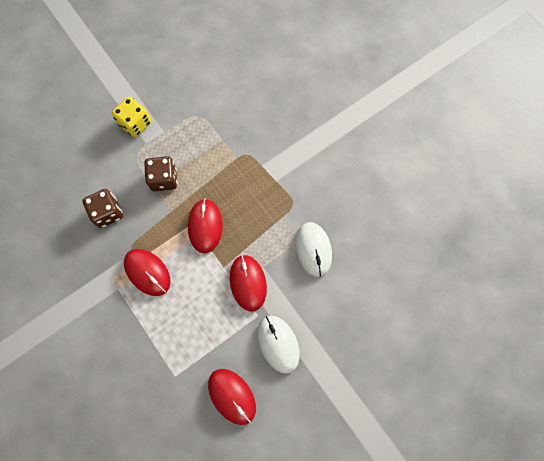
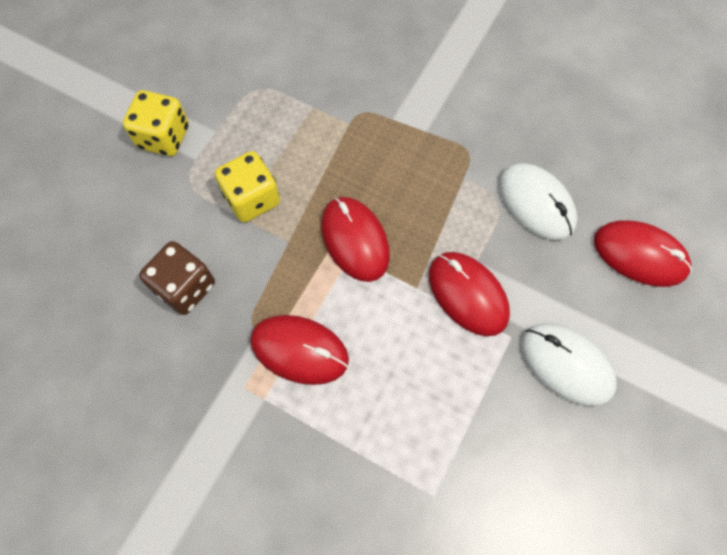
camera: 25 degrees left, 5 degrees down
brown dice [144,156,177,191] -> yellow dice [215,151,280,222]
red mouse [208,369,256,425] -> red mouse moved to [594,221,692,287]

